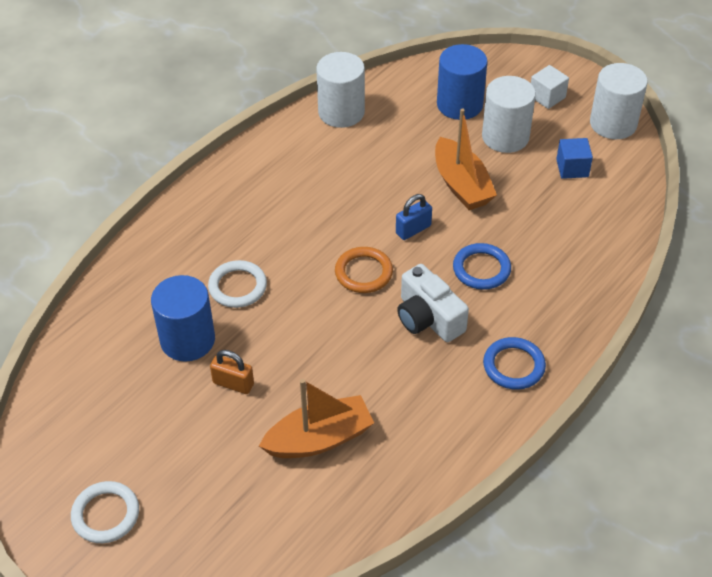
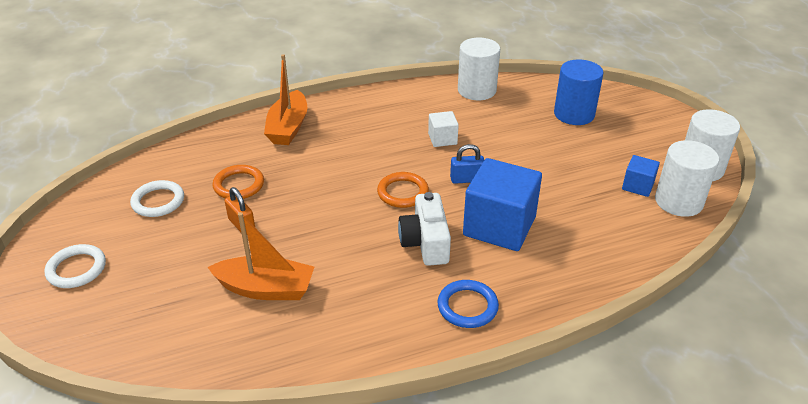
camera: 30 degrees right, 10 degrees down
blue cylinder [151,275,215,362] -> orange ring [212,165,264,199]
white ring [208,260,267,308] -> white ring moved to [130,180,184,217]
orange boat [435,108,497,210] -> orange boat moved to [264,54,307,145]
blue ring [453,243,511,290] -> blue cube [463,158,542,251]
white cylinder [482,76,536,153] -> white cylinder moved to [655,140,719,217]
white cube [531,65,569,109] -> white cube moved to [428,111,459,147]

